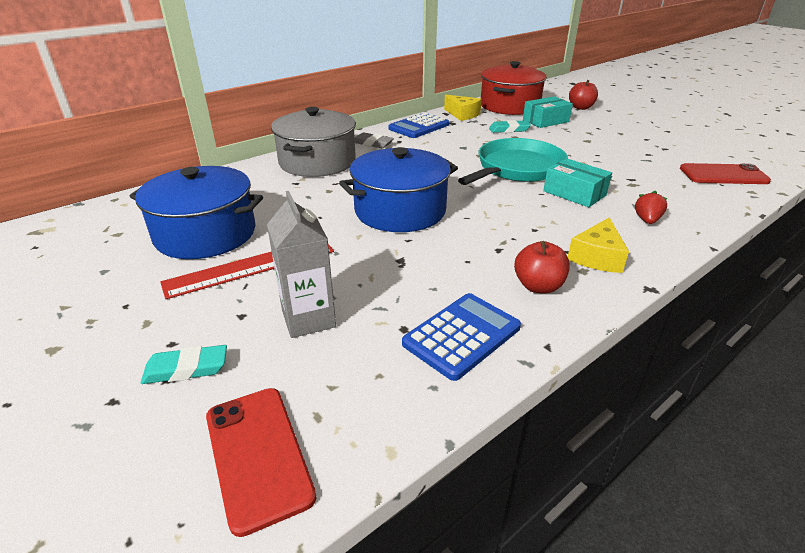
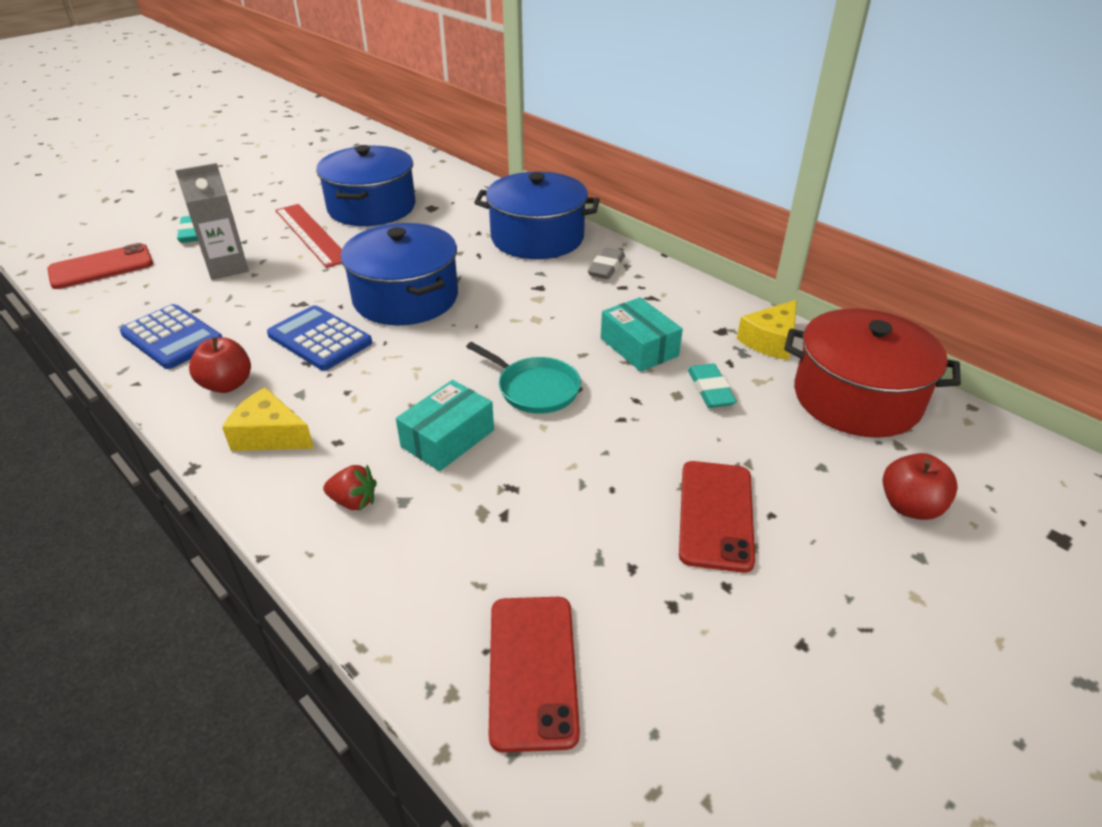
camera: 85 degrees right, 5 degrees up
grey pot [271,107,356,177] -> blue pot [474,172,600,259]
blue calculator [388,112,449,138] -> blue calculator moved to [267,305,372,370]
turquoise pan [458,138,568,185] -> turquoise pan [466,342,581,414], size x0.60
turquoise box [523,96,573,128] -> turquoise box moved to [601,297,683,372]
none -> red phone [679,461,755,573]

